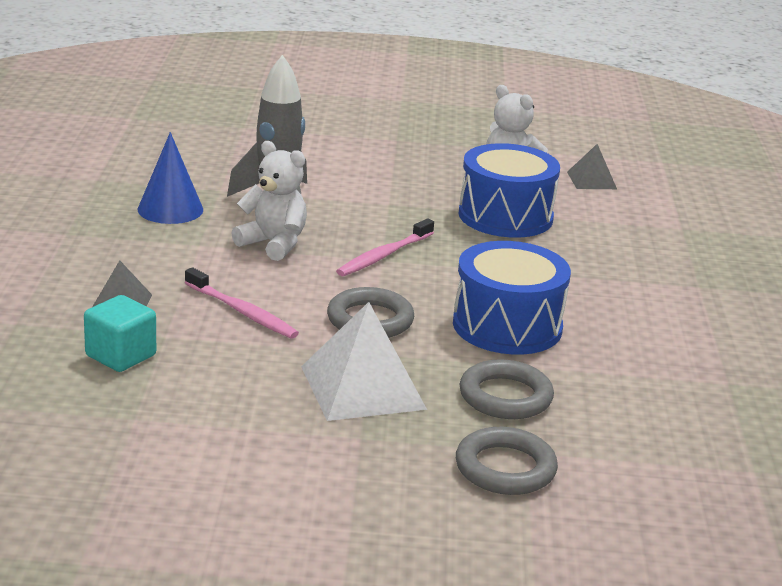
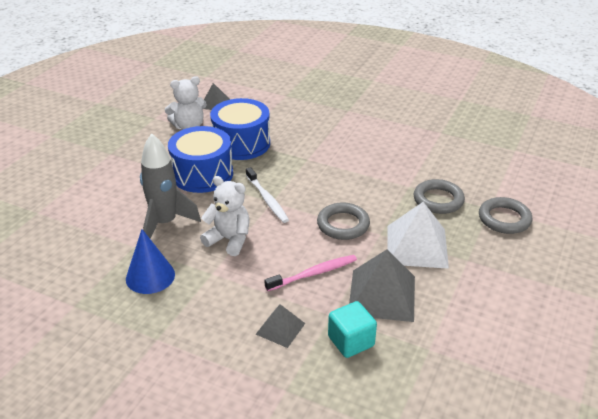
camera: 65 degrees left, 10 degrees up
white teddy bear [231,141,307,261] -> white teddy bear turned 60 degrees clockwise [200,176,249,256]
pink toothbrush [336,219,434,276] -> white toothbrush [246,167,289,223]
blue drum [453,241,571,355] -> blue drum moved to [168,126,233,193]
none -> grey pyramid [349,249,415,322]

